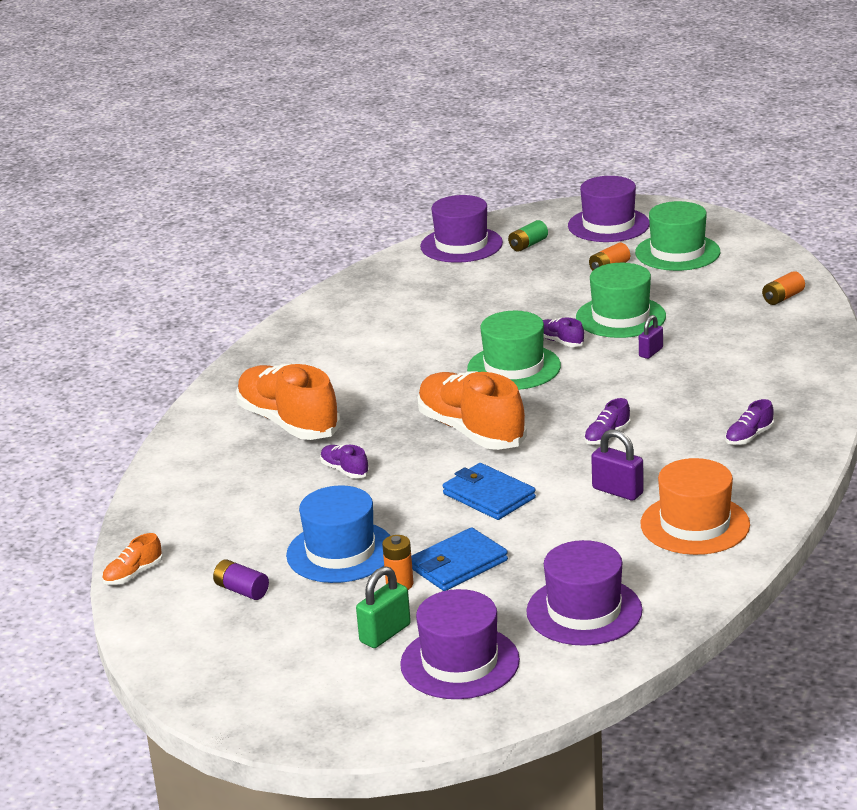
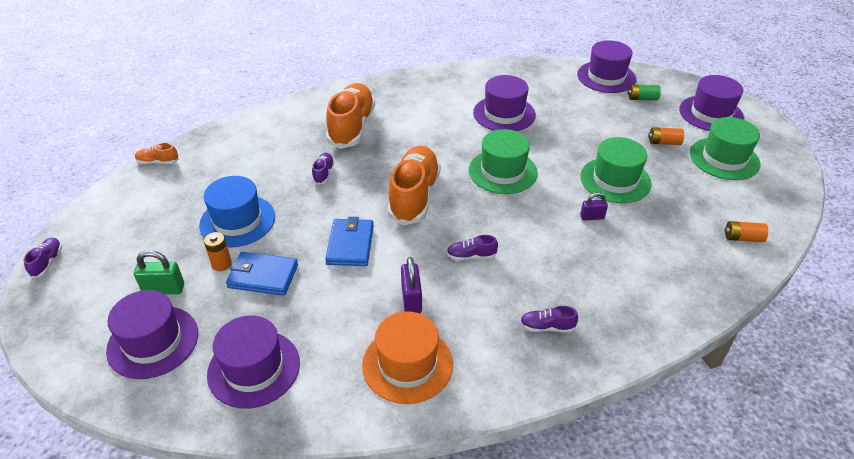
camera: 45 degrees right, 15 degrees up
purple battery [213,559,269,600] -> none
purple shoe [543,318,585,347] -> purple shoe moved to [23,238,62,279]
none -> purple hat [473,75,536,131]

